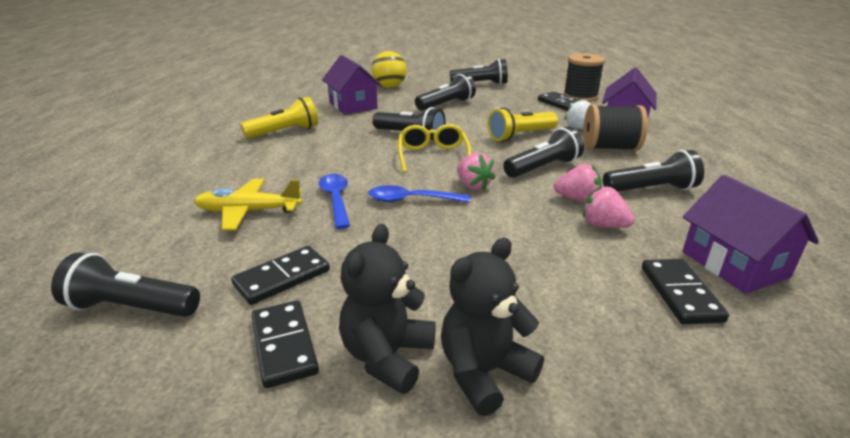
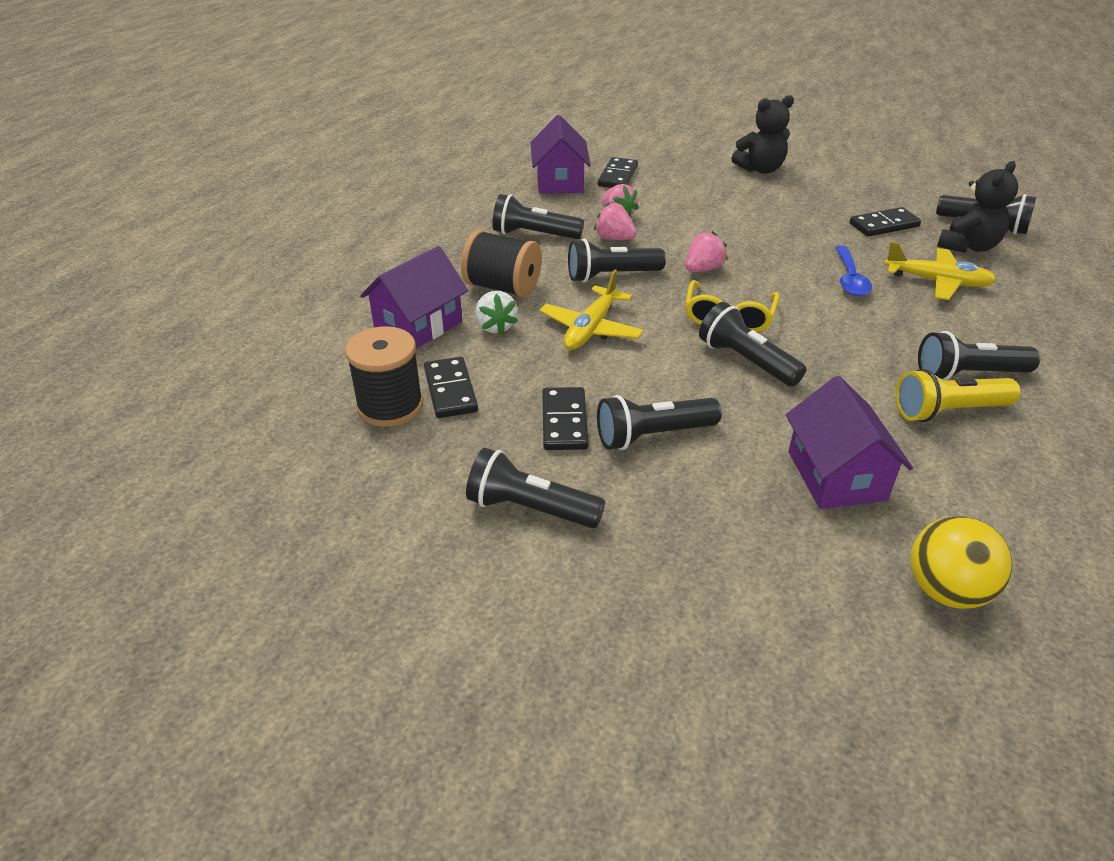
camera: 160 degrees left, 10 degrees up
black domino [252,300,319,388] -> black domino moved to [542,387,589,450]
black teddy bear [339,224,436,394] -> black teddy bear moved to [937,161,1018,253]
blue spoon [368,185,470,203] -> none
yellow ball [371,51,407,88] -> yellow ball moved to [911,516,1012,609]
pink strawberry [457,153,496,190] -> pink strawberry turned 60 degrees clockwise [685,231,728,272]
yellow flashlight [488,108,558,142] -> yellow plane [540,270,643,350]
none -> black flashlight [918,331,1040,381]

